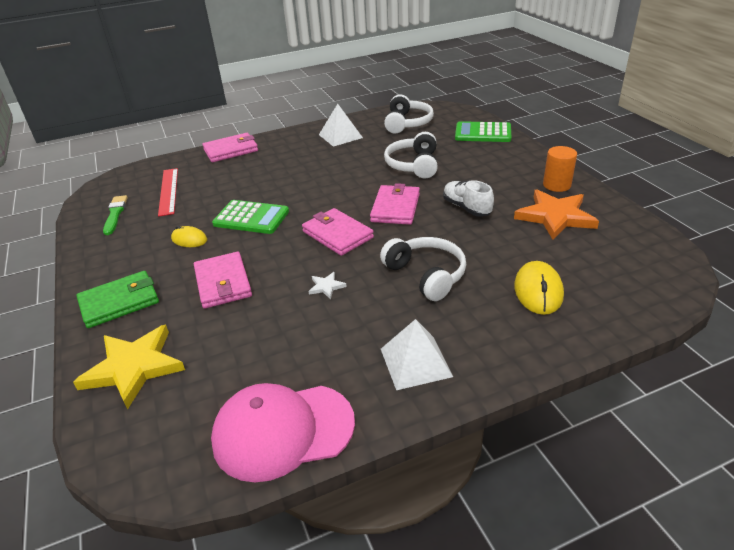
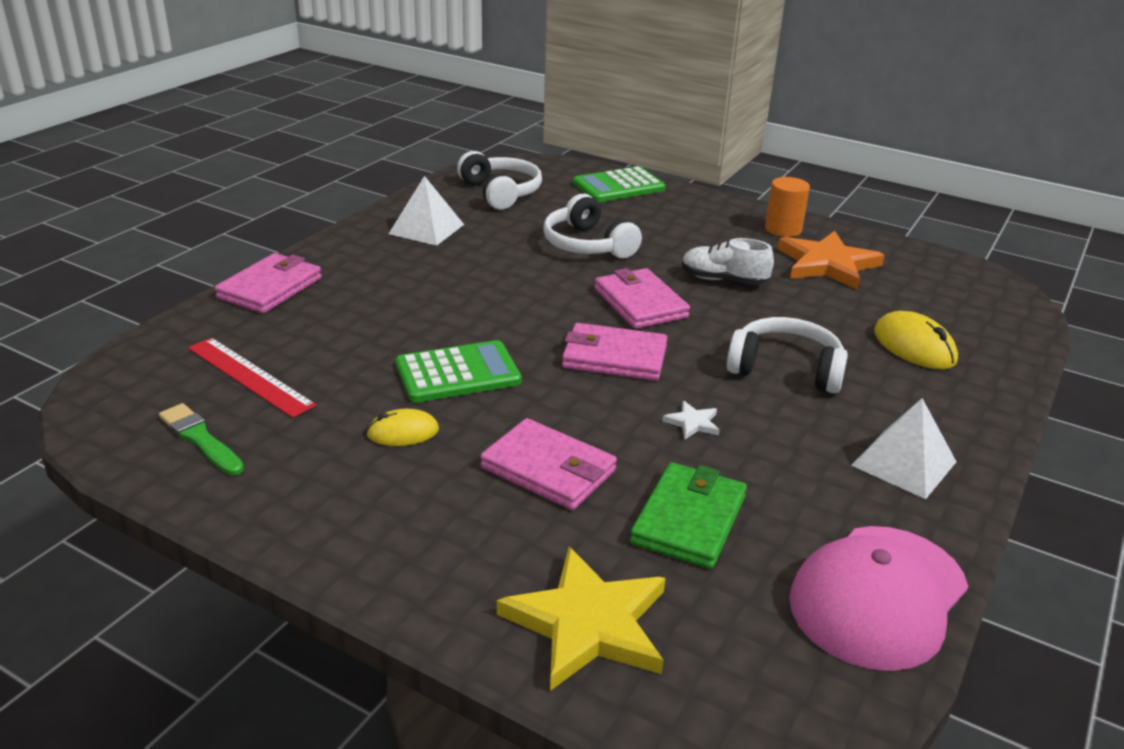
camera: 40 degrees left, 5 degrees down
green wallet [76,271,159,328] -> green wallet moved to [630,462,747,569]

